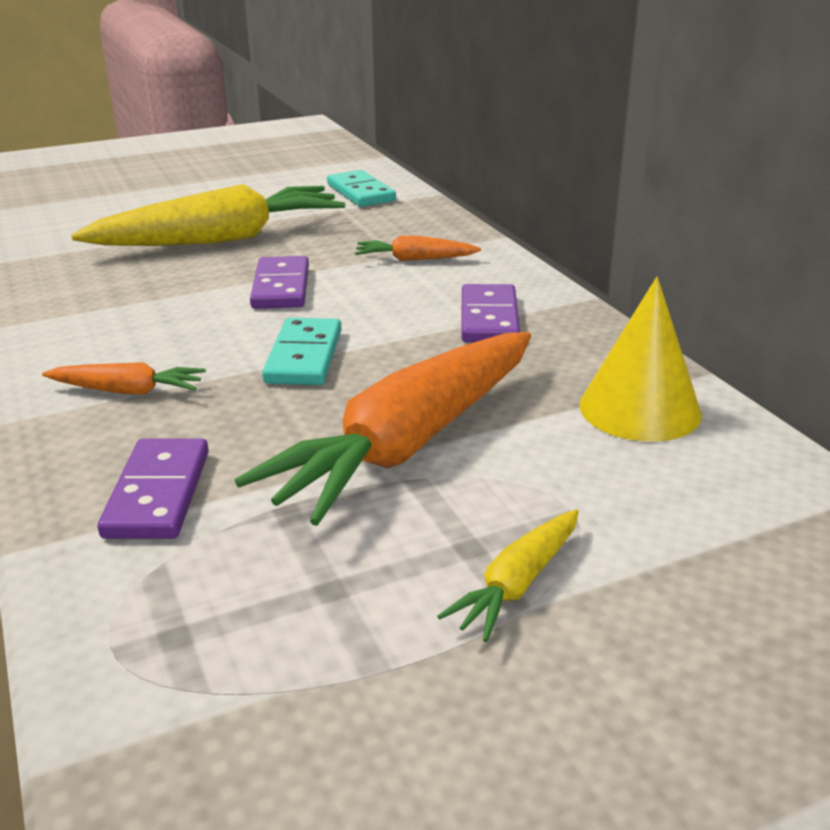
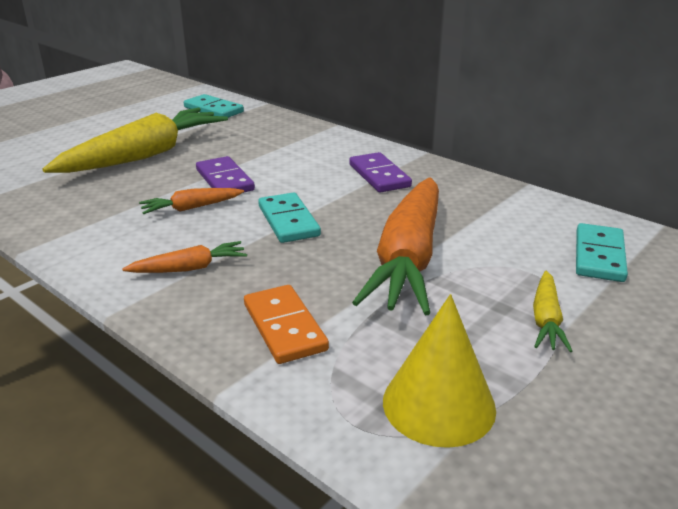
camera: 25 degrees left, 0 degrees up
purple domino [98,438,209,539] -> orange domino [244,285,329,364]
orange carrot [355,236,481,261] -> orange carrot moved to [139,188,244,214]
yellow cone [579,277,702,442] -> yellow cone moved to [383,294,496,448]
none -> turquoise domino [576,223,628,282]

